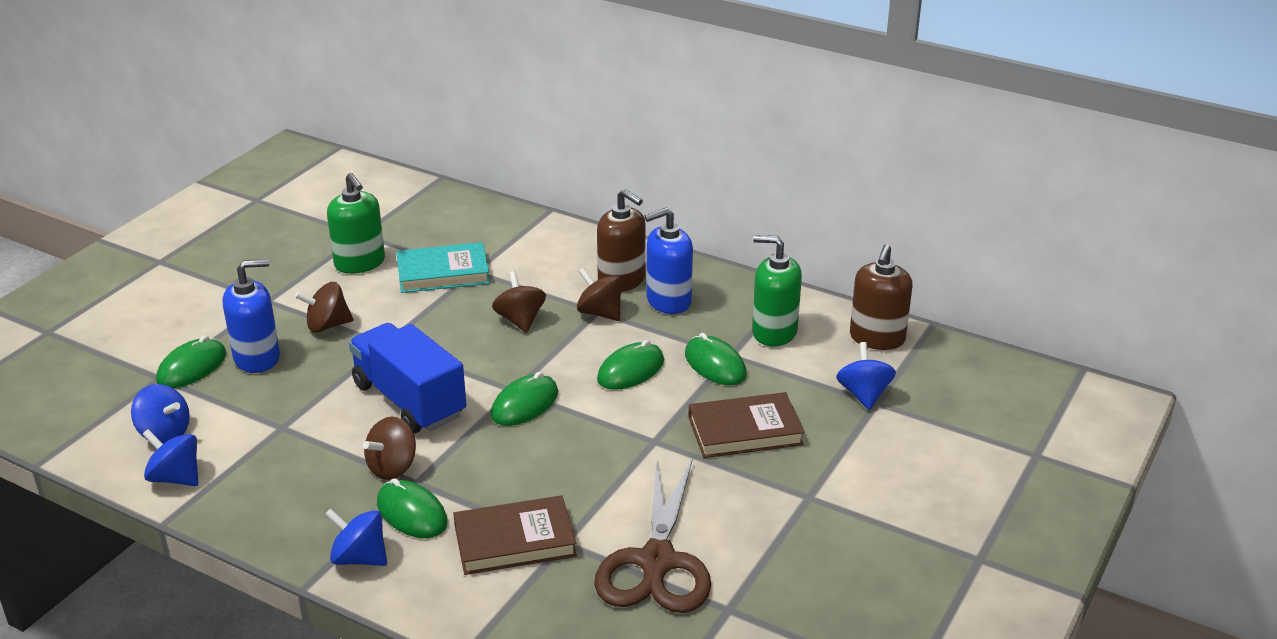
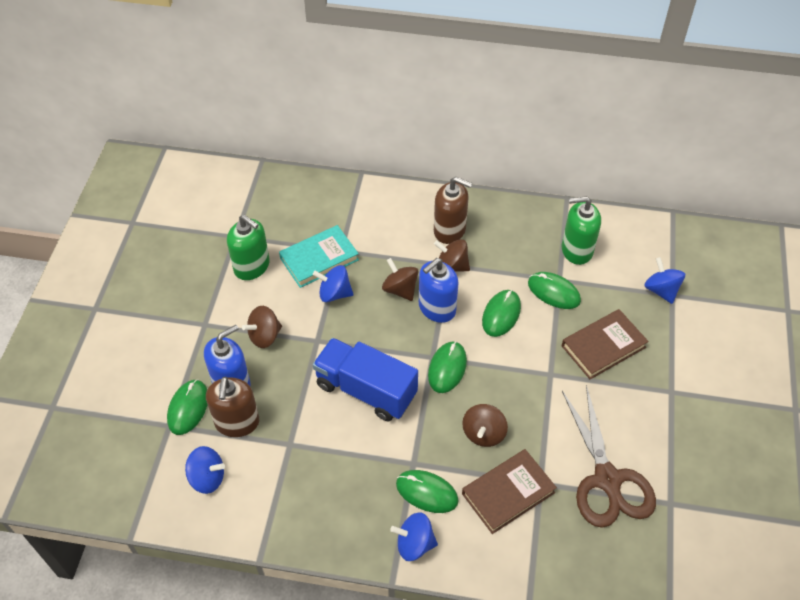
camera: 20 degrees left, 20 degrees up
blue spinning top [142,429,198,486] -> blue spinning top moved to [313,265,354,302]
brown spinning top [363,417,416,480] -> brown spinning top moved to [462,404,508,447]
blue soap dispenser [645,208,693,314] -> blue soap dispenser moved to [419,258,458,323]
brown soap dispenser [850,244,913,350] -> brown soap dispenser moved to [206,377,259,437]

